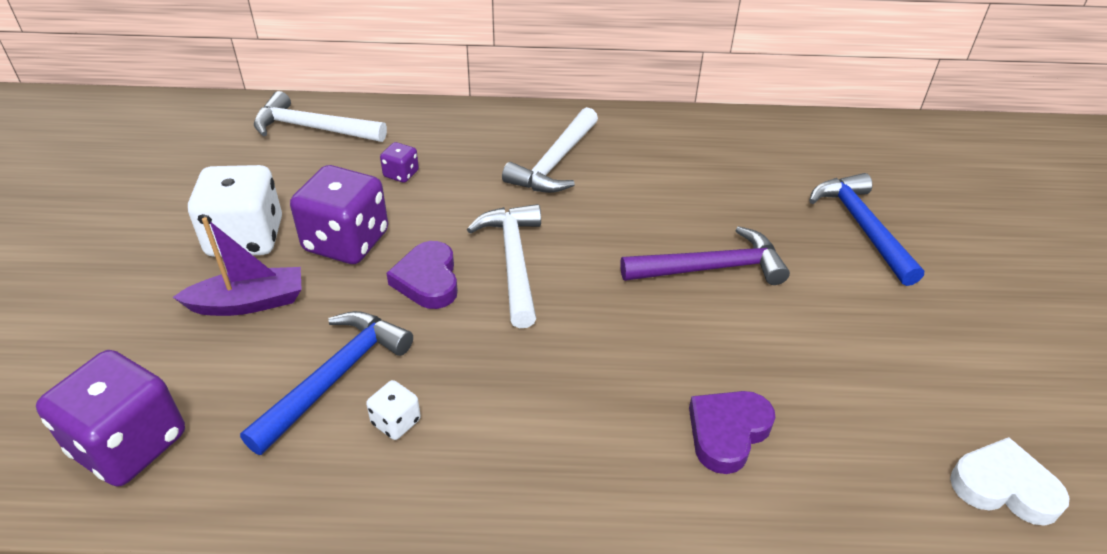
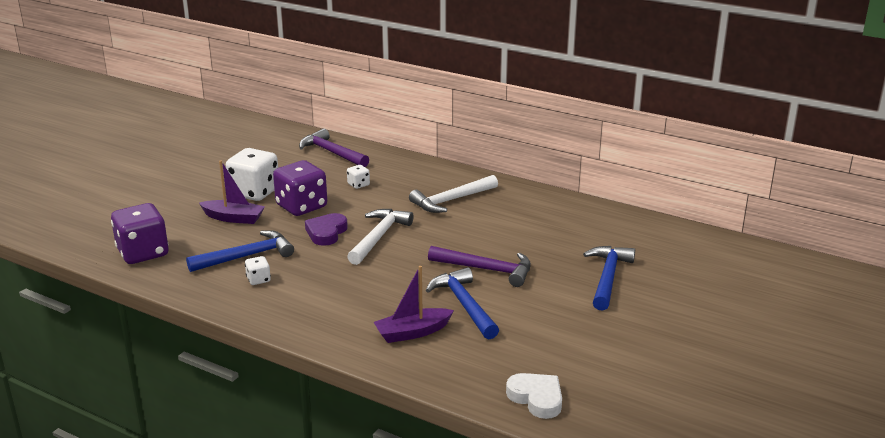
camera: 30 degrees right, 15 degrees down
white hammer [254,91,387,142] -> purple hammer [299,128,369,167]
purple dice [380,142,419,183] -> white dice [347,165,370,189]
purple heart [689,391,775,474] -> purple boat [374,266,454,343]
none -> blue hammer [426,267,499,339]

